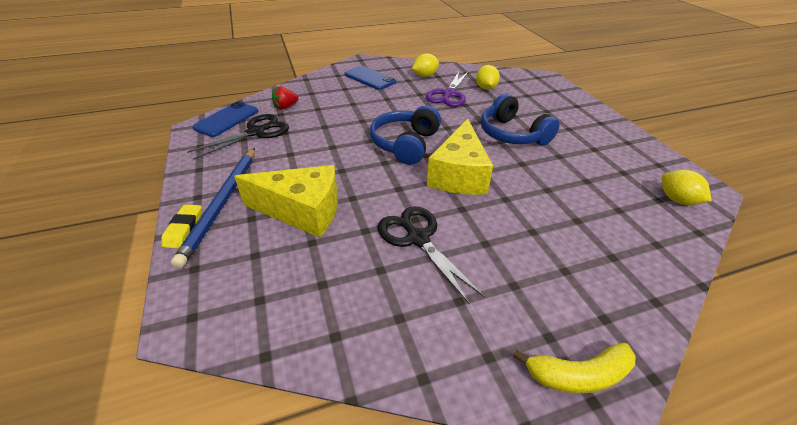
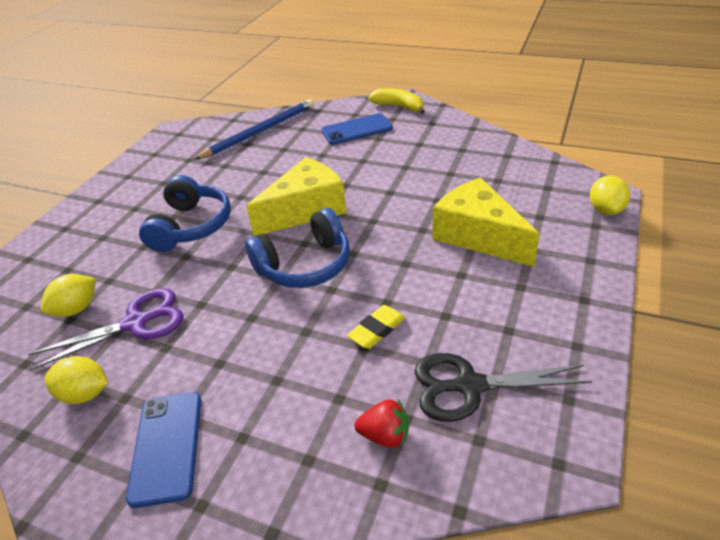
camera: 135 degrees left, 0 degrees up
yellow eraser [161,204,202,248] -> yellow eraser moved to [347,305,405,349]
blue pencil [171,148,255,268] -> blue pencil moved to [194,99,314,160]
blue phone [192,101,258,137] -> blue phone moved to [321,113,393,145]
black scissors [377,206,485,305] -> none
yellow lemon [662,169,712,205] -> yellow lemon moved to [590,175,630,215]

